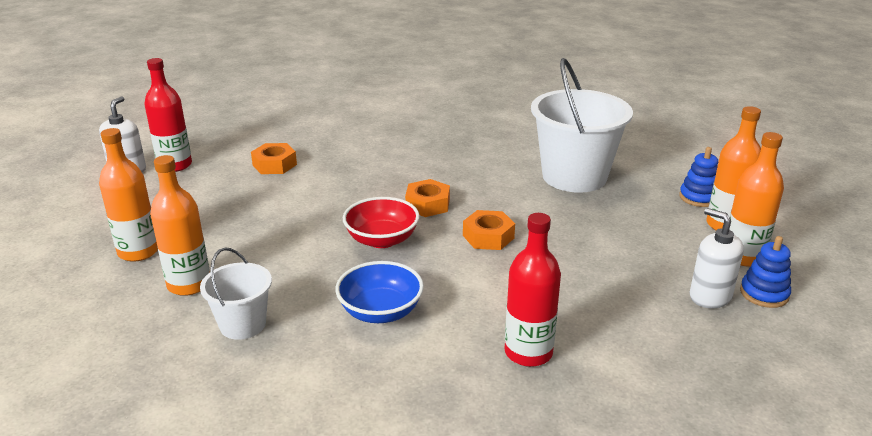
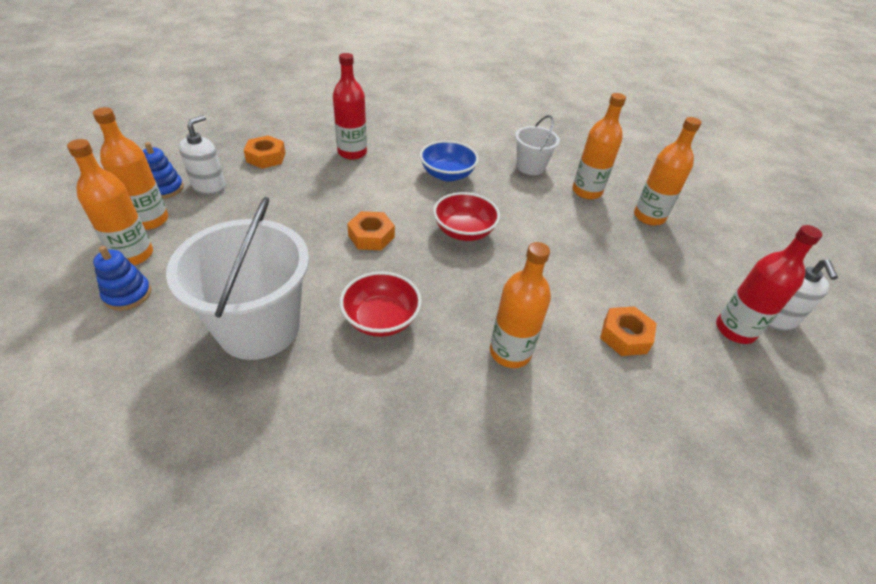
camera: 170 degrees right, 15 degrees up
orange nut [405,179,450,217] -> orange nut moved to [244,135,285,169]
white soap dispenser [690,208,744,308] -> white soap dispenser turned 105 degrees counterclockwise [179,115,226,195]
none -> red bowl [340,271,422,337]
none -> orange bottle [490,242,551,368]

